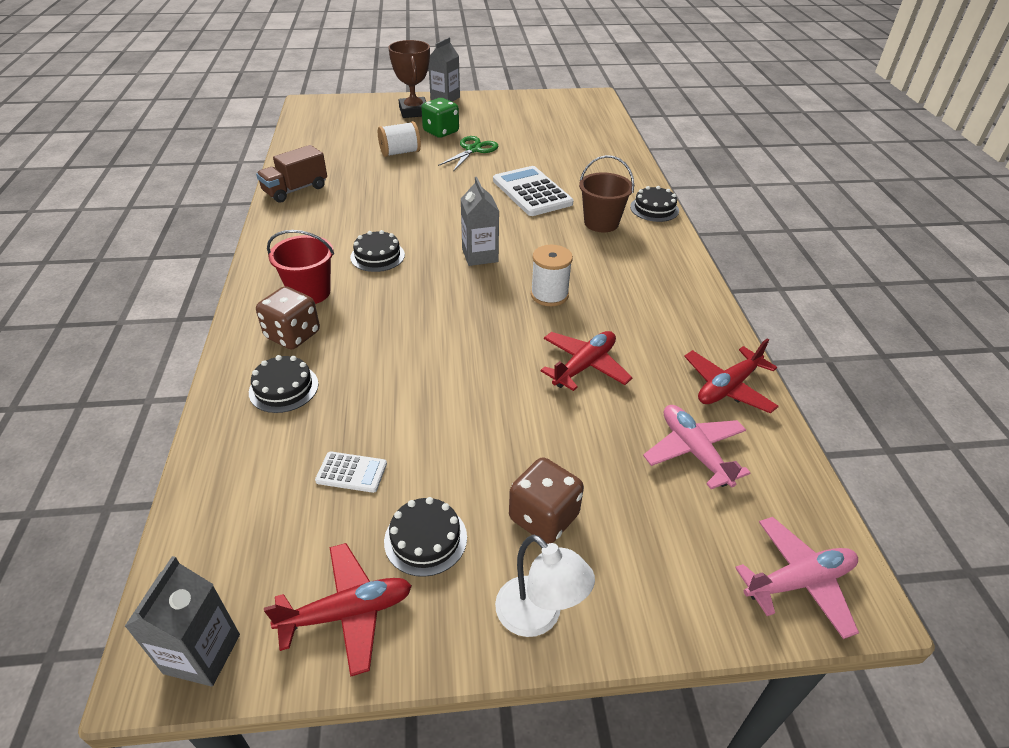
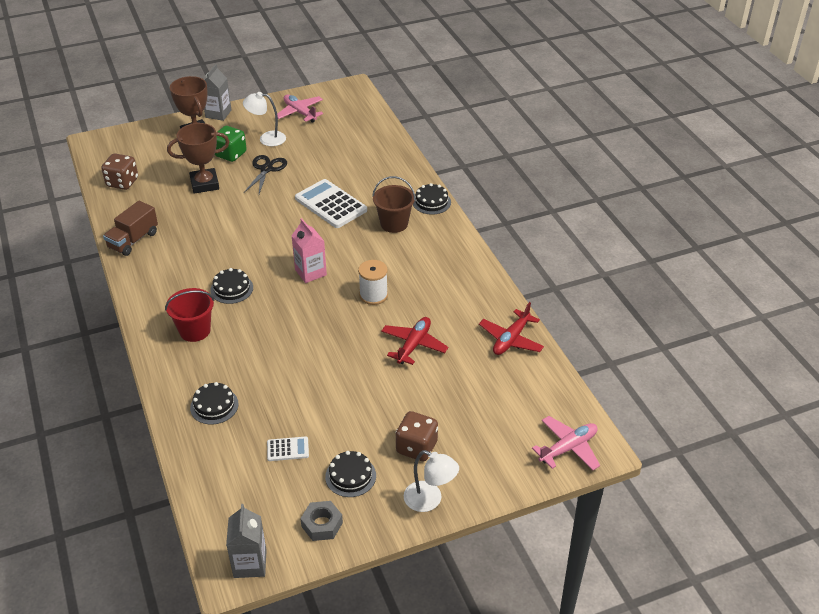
camera: 15 degrees left, 0 degrees up
brown dice [256,286,320,349] -> brown dice moved to [101,153,138,190]
red plane [264,543,412,677] -> grey nut [300,501,343,541]
white spool [378,121,421,157] -> brown trophy [167,123,229,194]
green scissors [438,136,498,171] -> black scissors [244,155,287,194]
grey carton [461,177,499,266] -> pink carton [291,218,327,283]
pink plane [643,405,750,489] -> pink plane moved to [277,94,323,123]
none -> white lamp [243,92,286,146]

